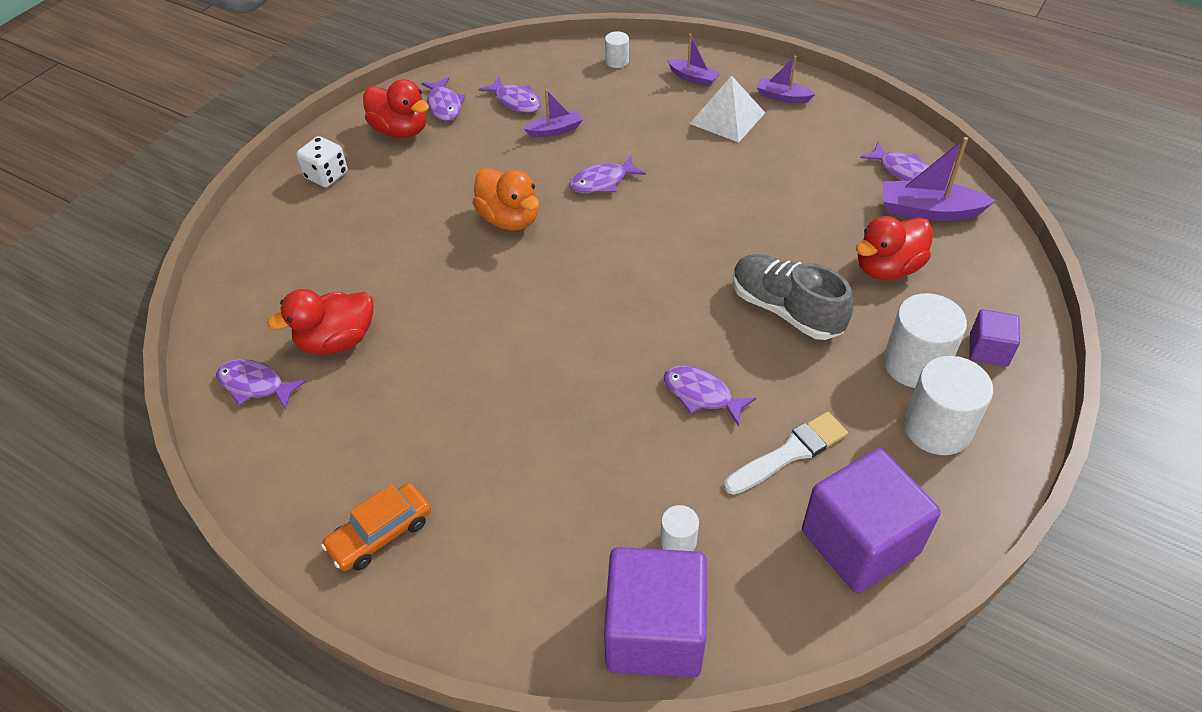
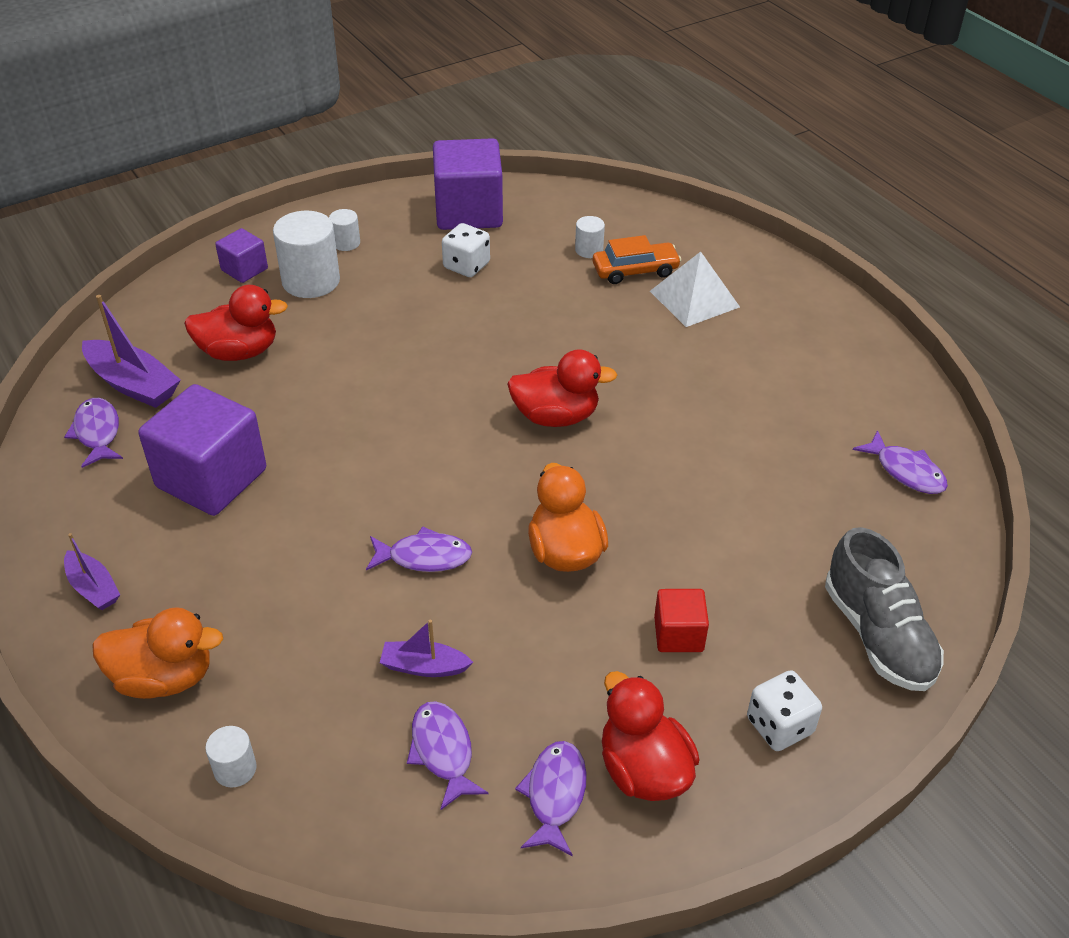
camera: 155 degrees left, 5 degrees down
red duck [267,289,374,355] -> red duck moved to [507,349,617,427]
orange car [321,483,431,571] -> orange car moved to [593,235,681,284]
purple cube [604,547,707,678] -> purple cube moved to [138,384,266,516]
purple fish [664,366,756,426] -> none
purple boat [667,34,720,87] -> orange duck [92,607,223,699]
white pyramid [689,76,765,143] -> white pyramid moved to [650,252,740,327]
white brush [724,412,848,495] -> white dice [442,223,490,277]
grey shoe [733,254,854,340] -> grey shoe moved to [825,527,944,691]
white cylinder [904,356,993,455] -> white cylinder [329,209,360,251], size x0.50
none -> red cube [654,589,709,652]

